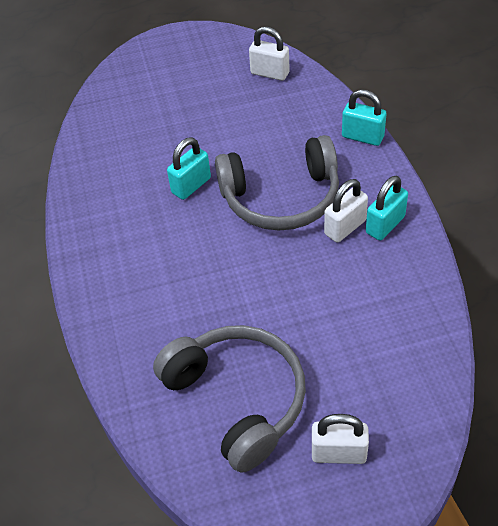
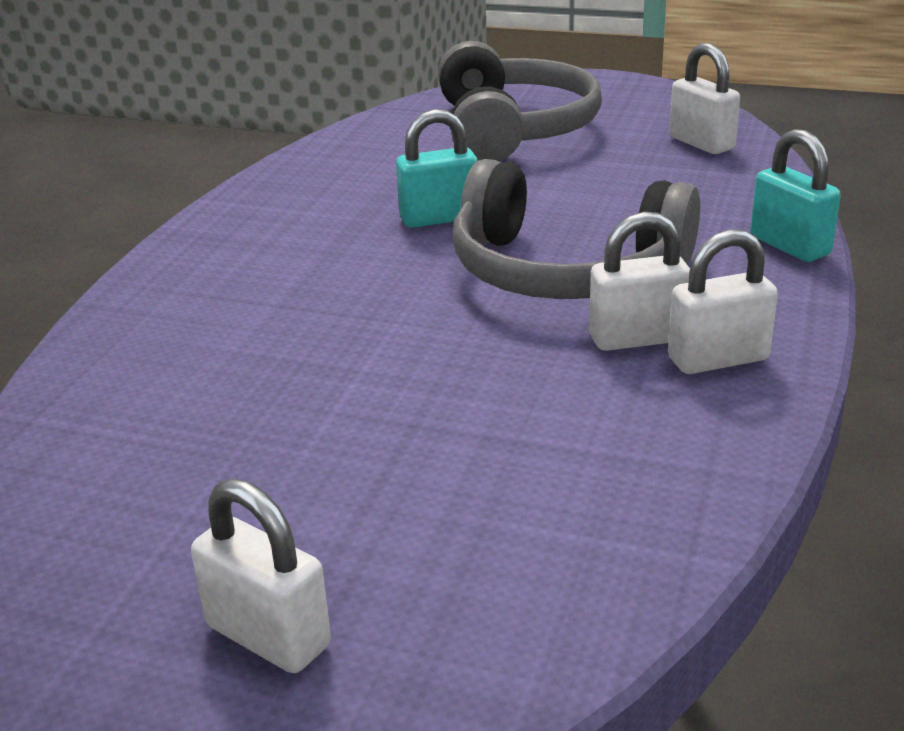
camera: 30 degrees right, 20 degrees down
grey headphones [153,325,306,473] -> grey headphones moved to [438,41,602,162]
turquoise padlock [366,176,408,241] -> white padlock [668,229,778,374]

